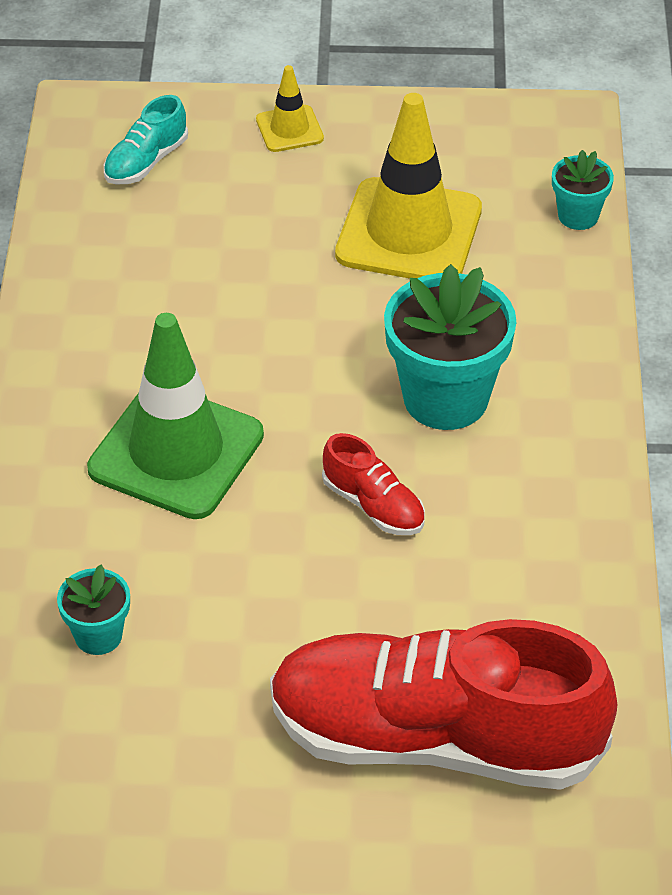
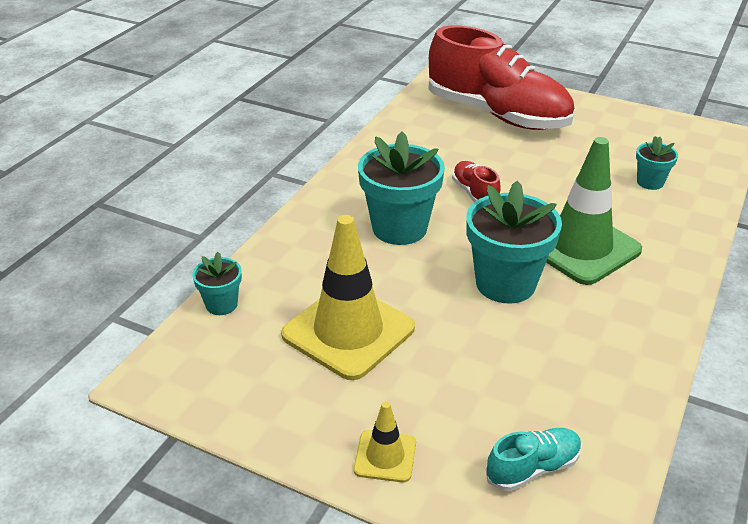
camera: 155 degrees left, 10 degrees down
none -> turquoise flower pot [466,181,562,304]

